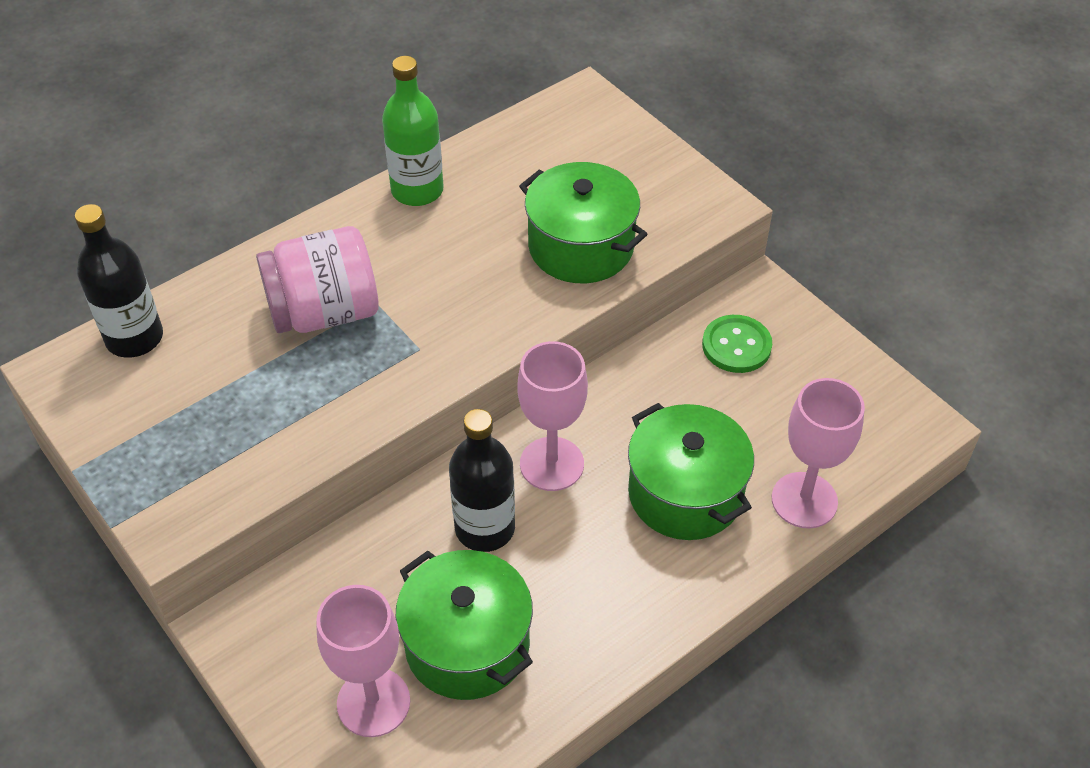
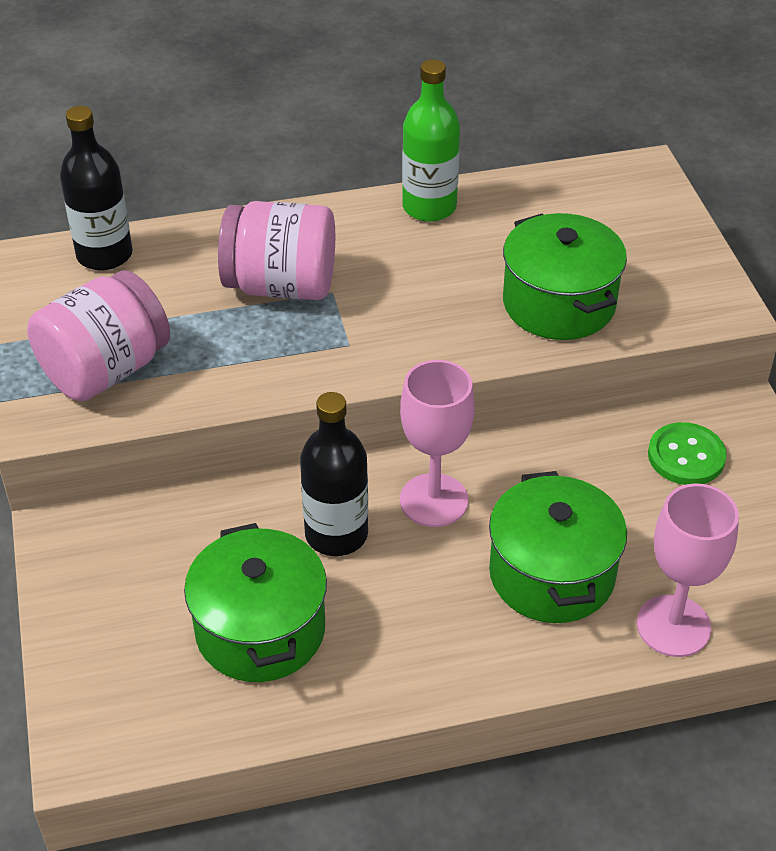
camera: 25 degrees right, 5 degrees down
pink goblet [316,585,410,737] -> none
none -> pink jar [27,271,170,401]

